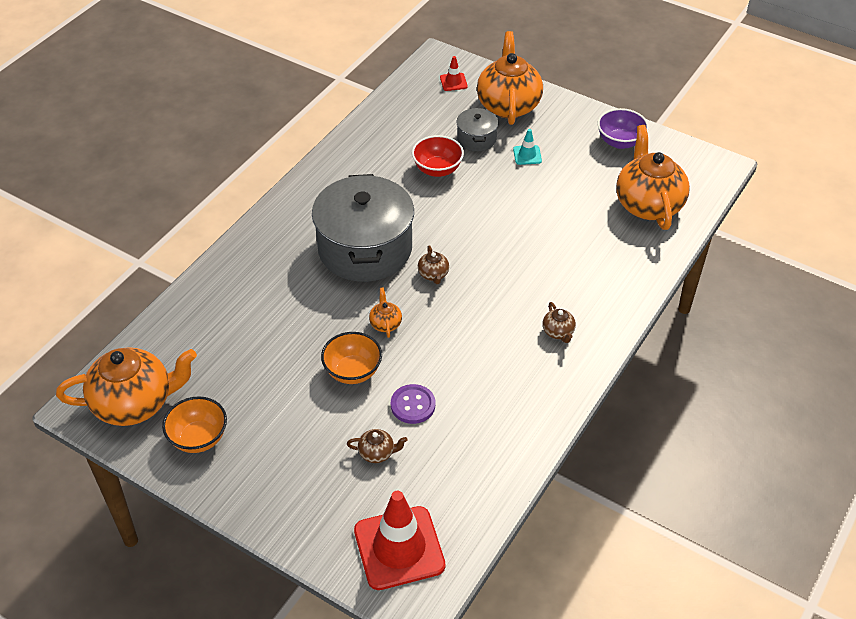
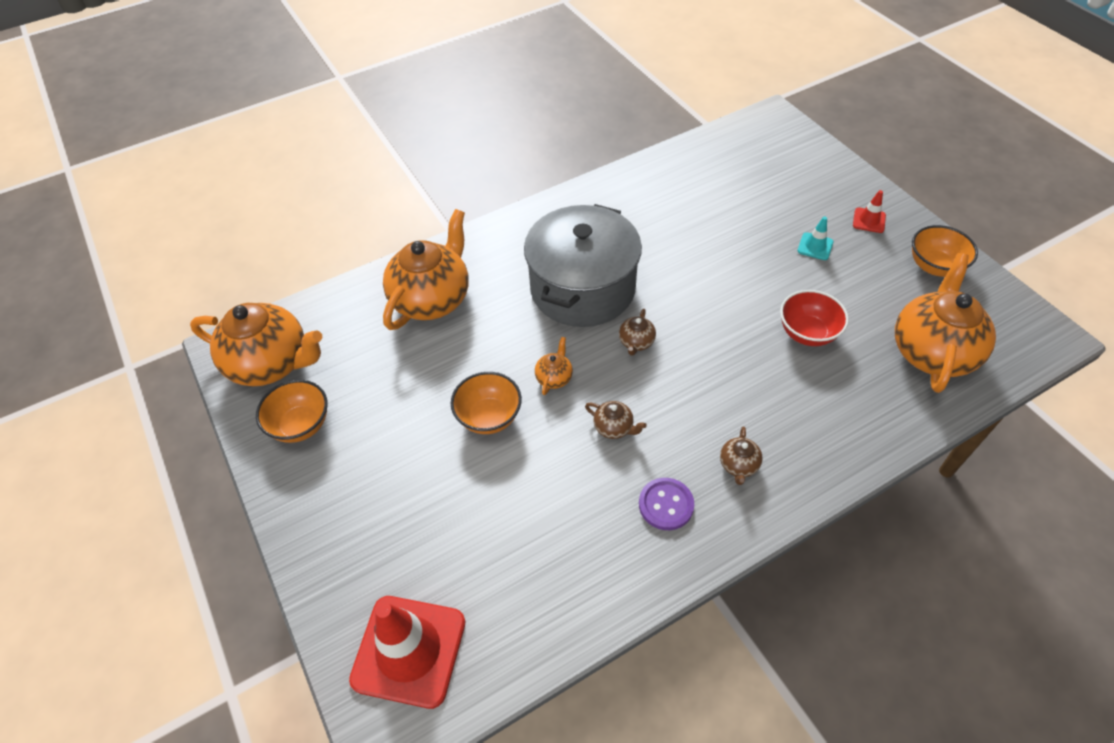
camera: 30 degrees right, 5 degrees up
brown teapot [347,429,408,463] -> brown teapot moved to [585,401,647,439]
purple button [391,384,435,424] -> purple button moved to [639,478,694,530]
red bowl [412,135,464,177] -> red bowl moved to [780,290,849,346]
red traffic cone [440,56,468,91] -> red traffic cone moved to [853,190,886,233]
grey pot [456,108,498,151] -> none
orange teapot [477,31,543,125] -> orange teapot moved to [383,209,469,330]
purple bowl [597,108,649,149] -> orange bowl [912,225,978,277]

